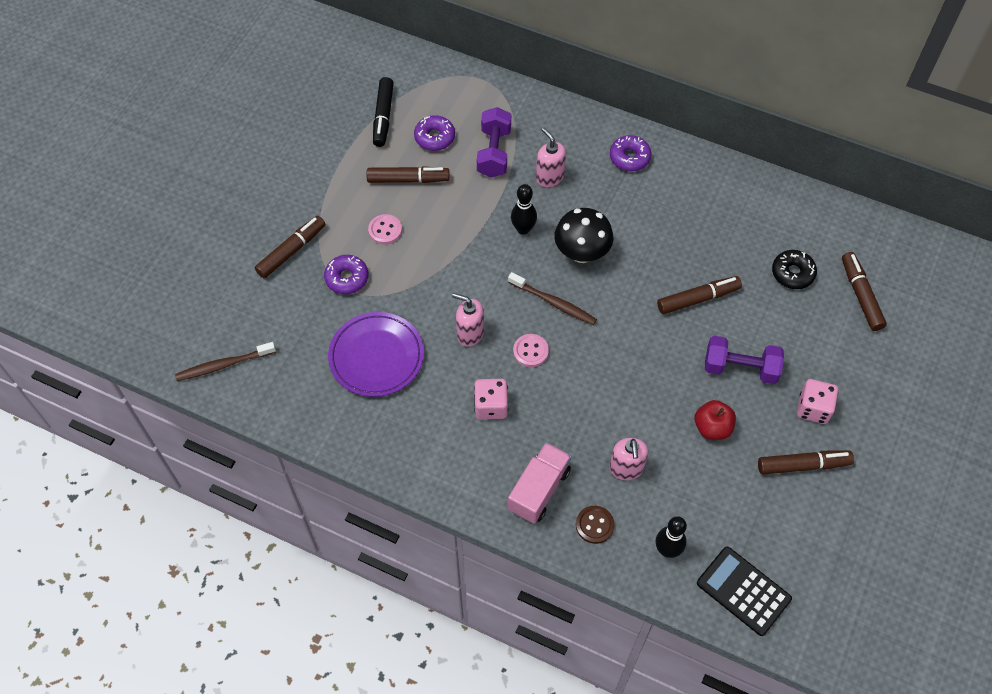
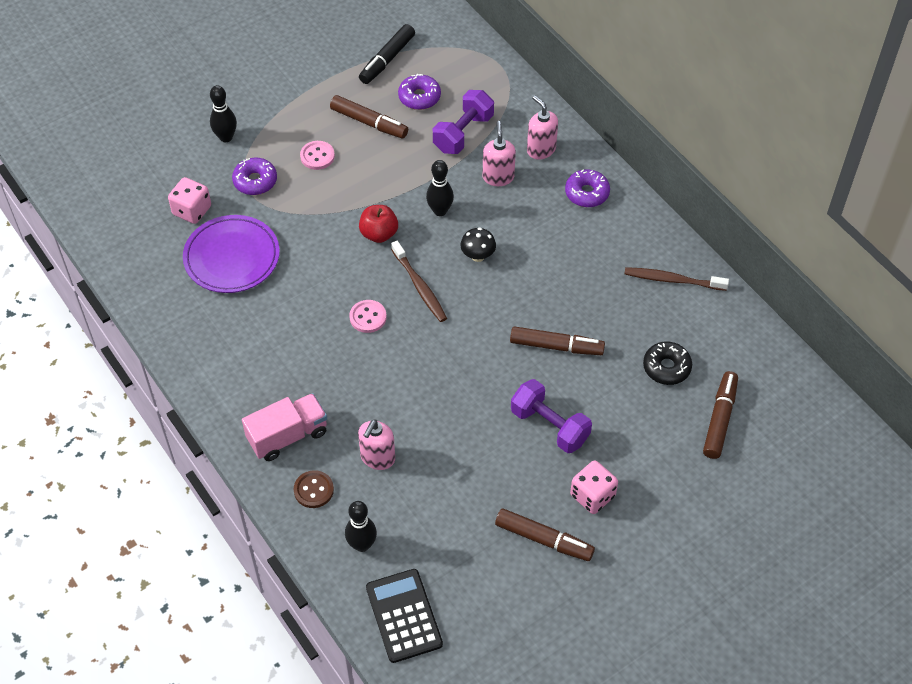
camera: 30 degrees right, 5 degrees down
brown toothbrush [175,342,276,381] -> brown toothbrush moved to [624,267,729,291]
brown marker [255,216,325,278] -> black bowling pin [210,85,237,142]
pink soap dispenser [452,293,484,347] -> pink soap dispenser moved to [527,96,558,160]
pink dice [474,379,508,419] -> pink dice moved to [168,177,211,224]
black mushroom [554,208,613,263] -> black mushroom [460,228,496,262], size x0.58
red apple [695,400,736,440] -> red apple moved to [359,205,398,243]

